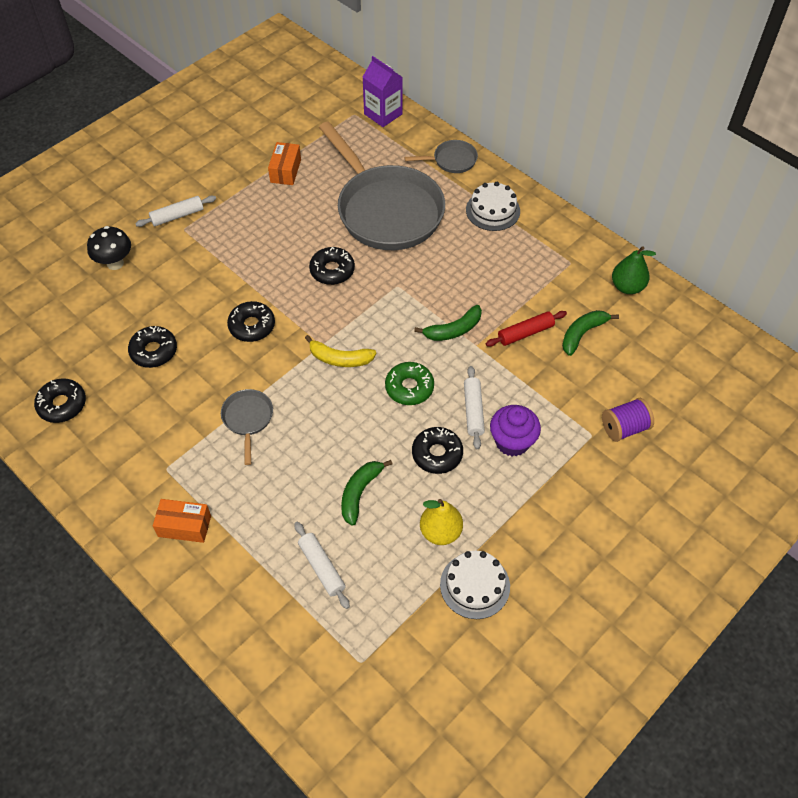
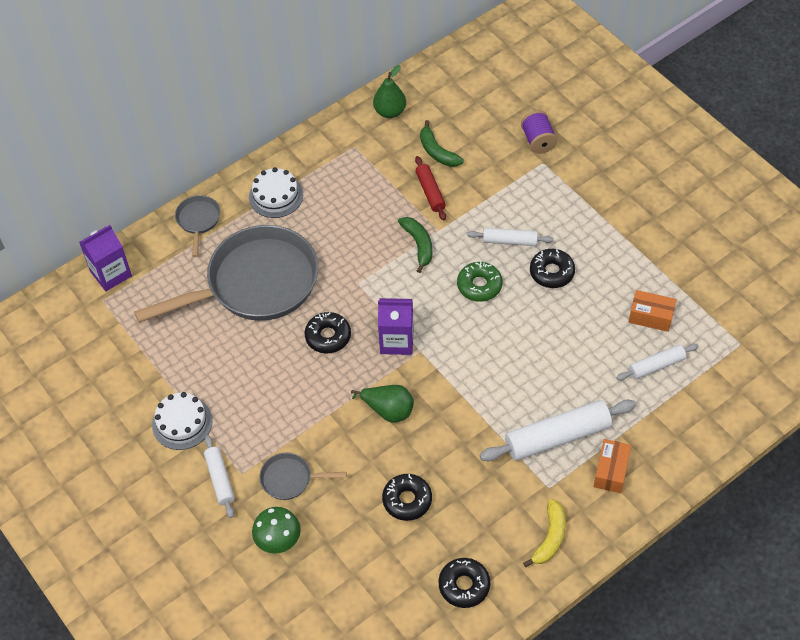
camera: 80 degrees left, 0 degrees up
black mushroom [87,226,131,270] -> green mushroom [252,507,301,554]
grey pan [221,389,273,465] -> grey pan moved to [259,453,347,500]
black donut [227,301,275,342] -> green pear [351,385,414,423]
orange box [268,142,301,185] -> orange box moved to [629,290,676,332]
yellow banana [305,335,376,367] -> yellow banana moved to [523,499,566,567]
green banana [341,460,392,526] -> none
yellow pear [420,499,463,545] -> none
white cake [440,551,510,619] -> white cake moved to [152,392,213,450]
purple cupcake [490,405,541,457] -> none
none -> purple carton [378,298,414,355]
none -> white rolling pin [480,400,636,461]

